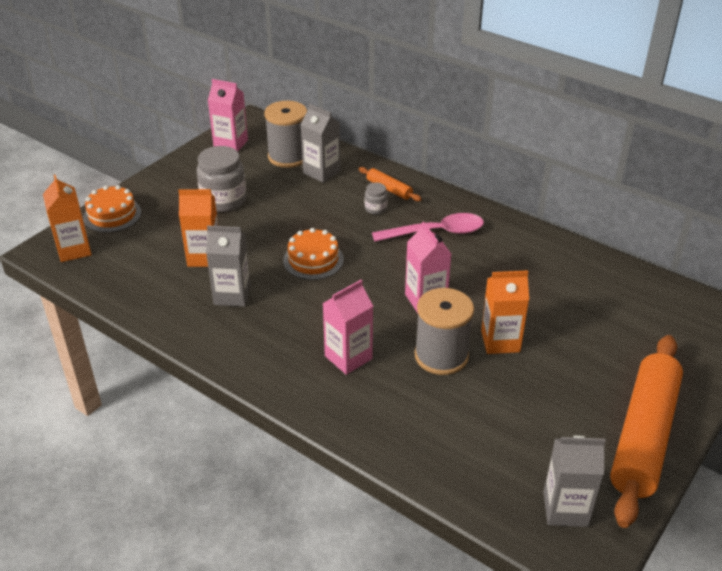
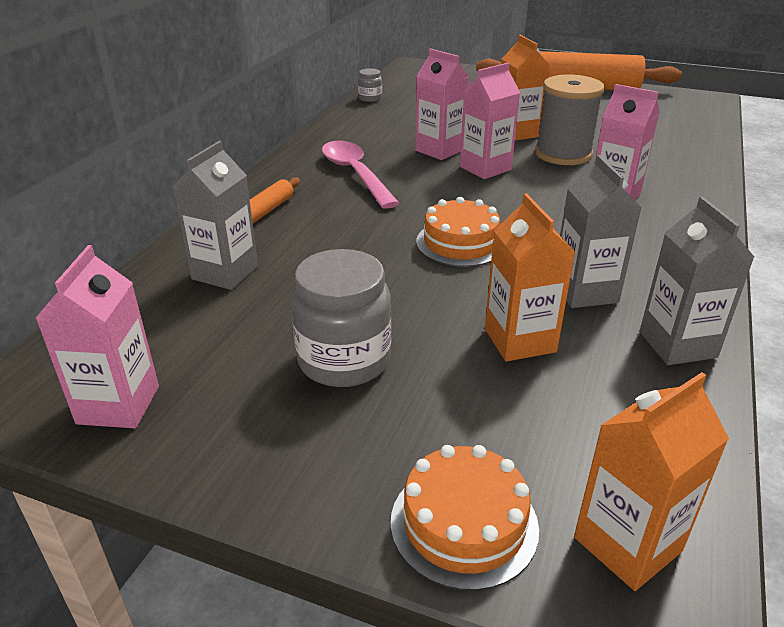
camera: 105 degrees left, 5 degrees down
grey spool [264,101,307,168] -> none
grey jar [365,182,388,215] -> grey jar moved to [358,68,382,102]
grey carton [544,436,606,527] -> grey carton moved to [640,197,754,365]
none -> pink carton [415,49,469,160]

